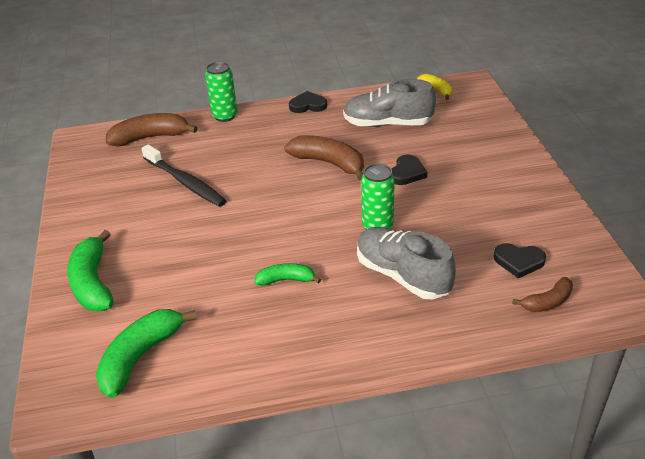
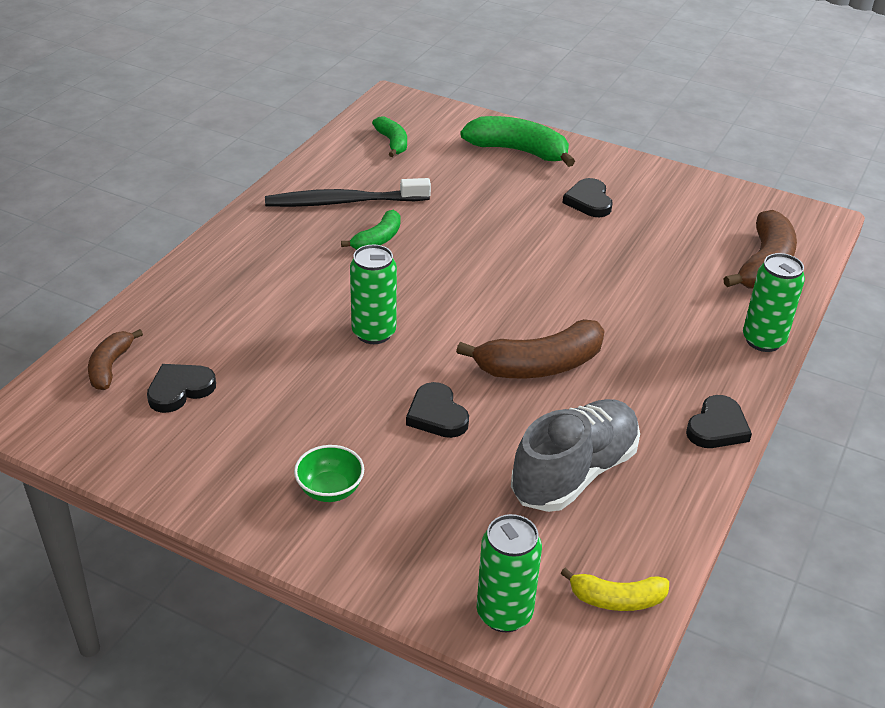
camera: 125 degrees right, 0 degrees up
green banana [96,309,197,398] -> green banana [372,116,407,157], size x0.58
black toothbrush [141,144,226,207] -> black toothbrush moved to [265,178,431,207]
grey shoe [357,227,456,300] -> none
none -> green bowl [294,445,364,502]
none -> green can [477,514,542,632]
none -> black heart [562,178,612,217]

